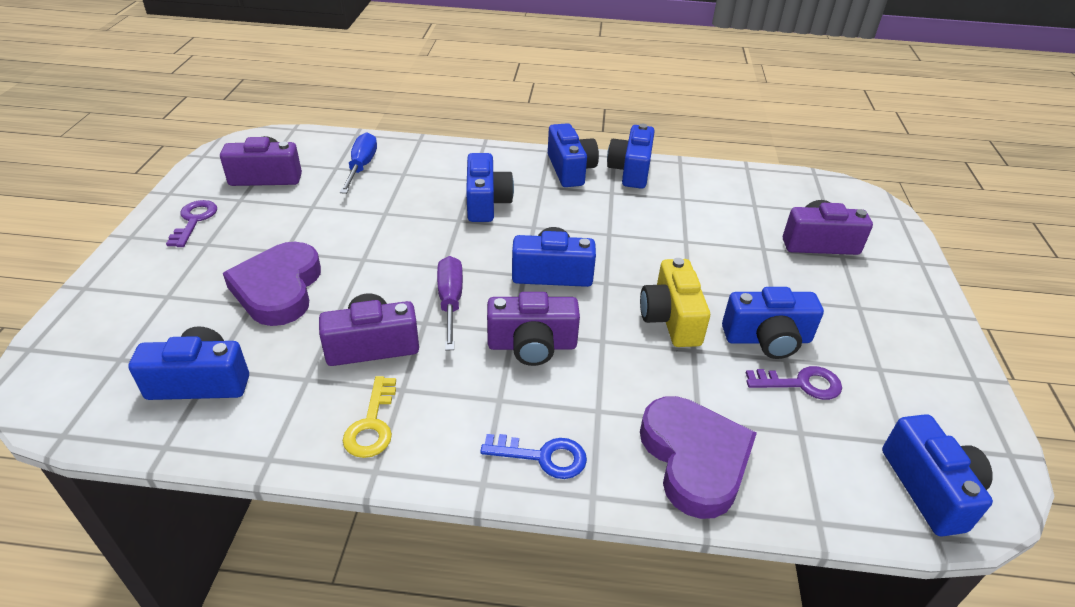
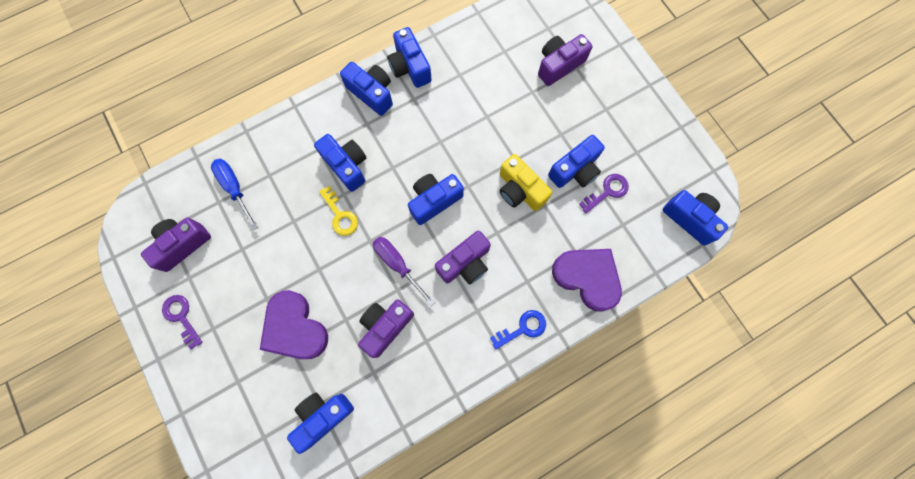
camera: 35 degrees left, 35 degrees up
yellow key [342,376,396,458] -> yellow key moved to [319,186,358,236]

